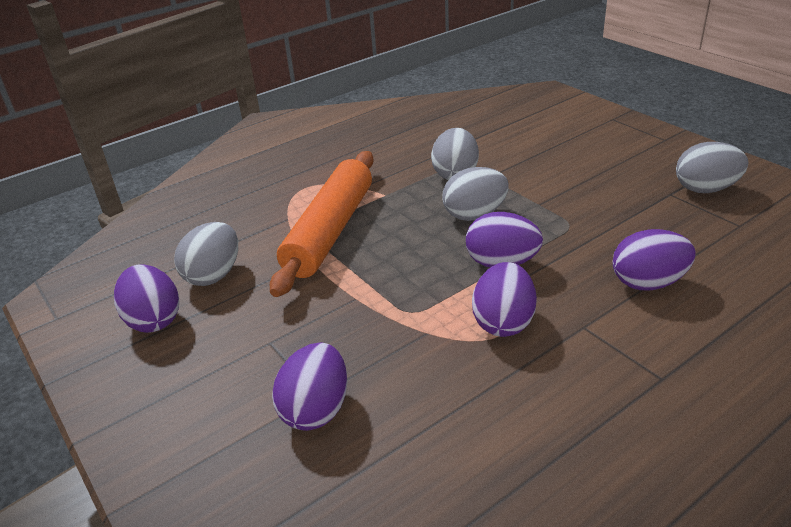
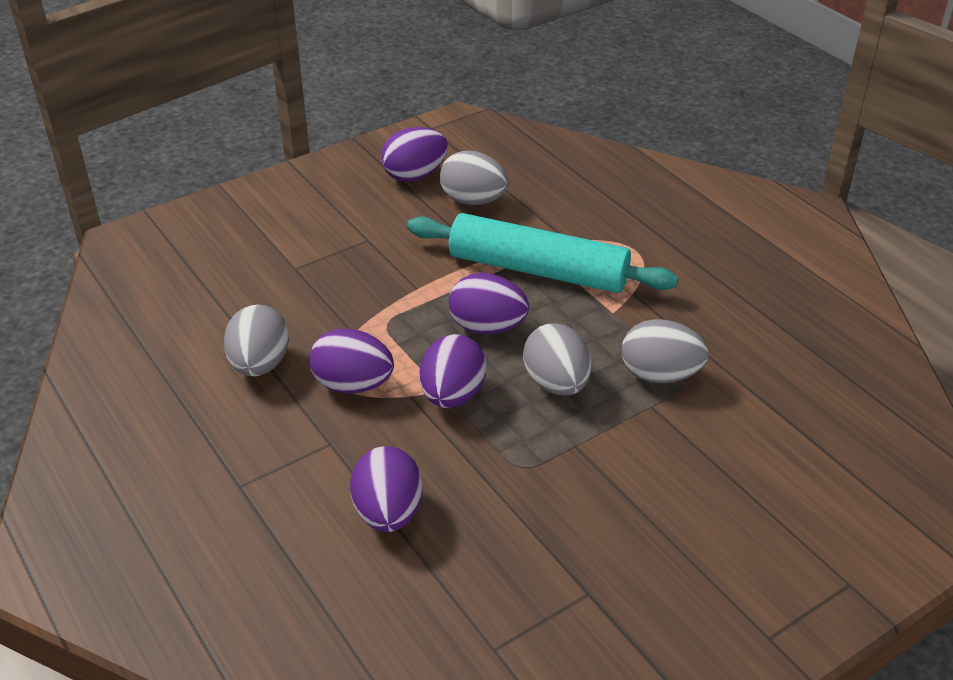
camera: 90 degrees right, 5 degrees up
orange rolling pin [270,151,374,297] -> turquoise rolling pin [407,213,679,293]
purple egg [272,342,347,431] -> purple egg moved to [448,273,529,334]
grey egg [676,142,748,193] -> grey egg moved to [224,305,289,376]

